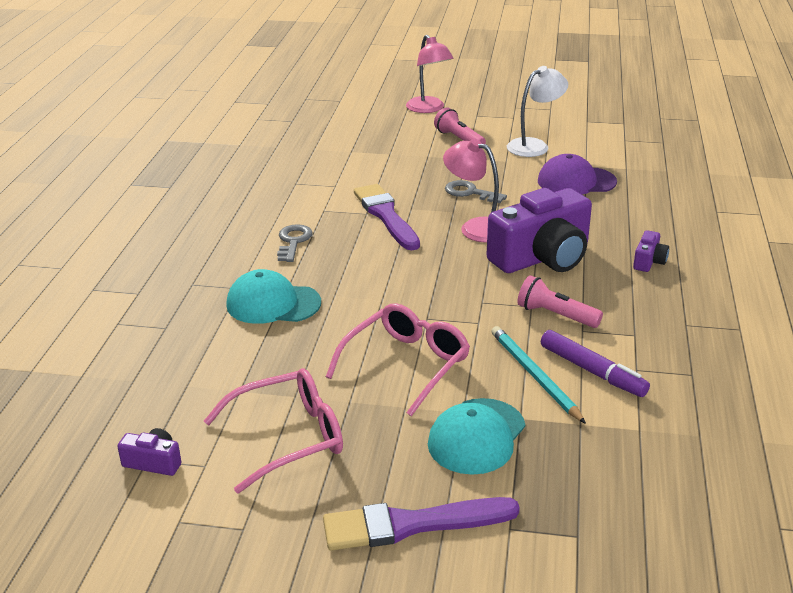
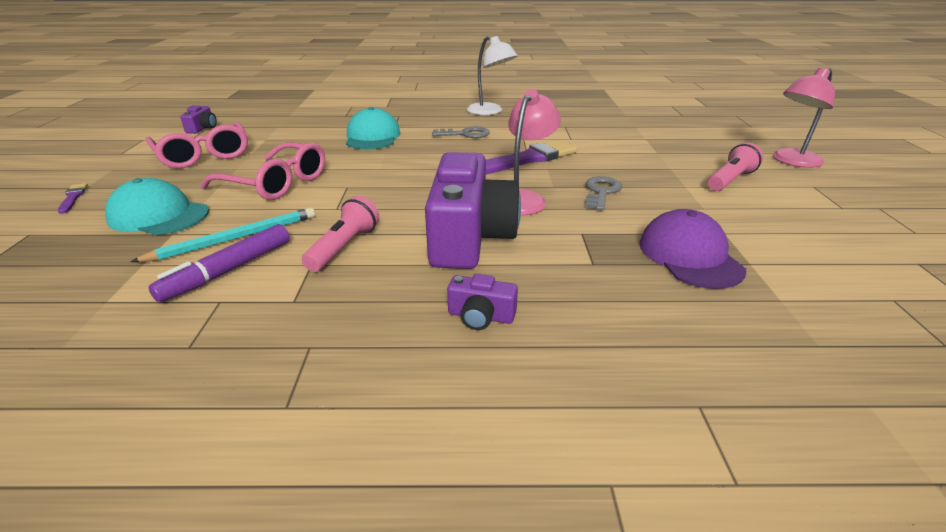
camera: 80 degrees right, 0 degrees up
purple brush [323,497,520,551] -> purple brush [58,183,88,214], size x0.44
purple camera [487,188,592,273] -> purple camera turned 135 degrees counterclockwise [425,152,521,269]
white lamp [507,66,568,157] -> white lamp moved to [467,36,518,115]

